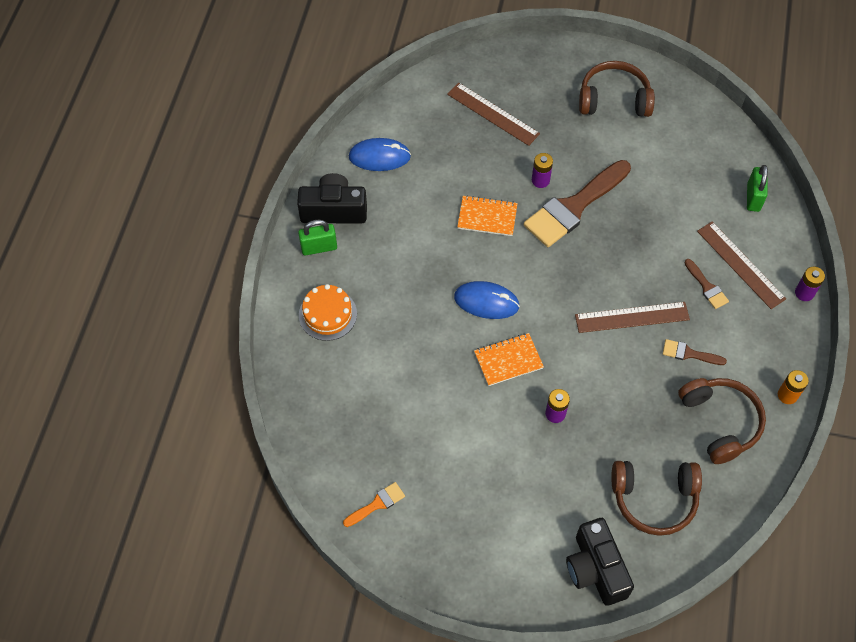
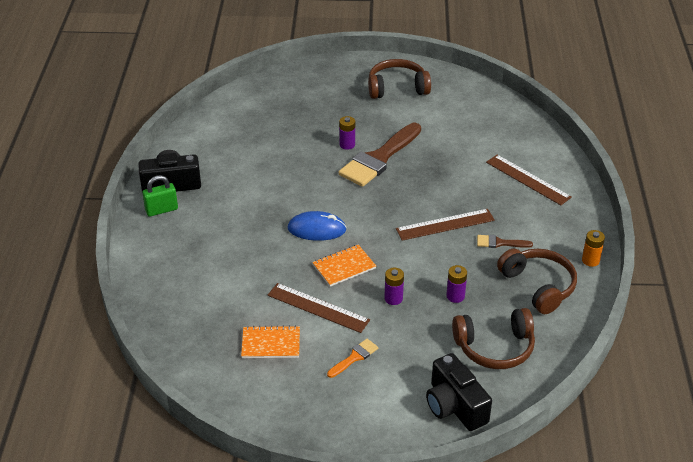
camera: 10 degrees left, 20 degrees down
orange cake [299,284,357,341] -> none
orange brush [343,482,405,527] -> orange brush moved to [327,339,378,378]
blue mouse [349,138,411,171] -> none
brown ruler [447,82,540,146] -> brown ruler moved to [268,283,370,333]
orange notebook [457,195,518,236] -> orange notebook moved to [241,325,300,358]
brown brush [685,259,729,309] -> none
green padlock [747,165,768,212] -> none
purple battery [795,267,825,301] -> purple battery moved to [446,265,467,303]

